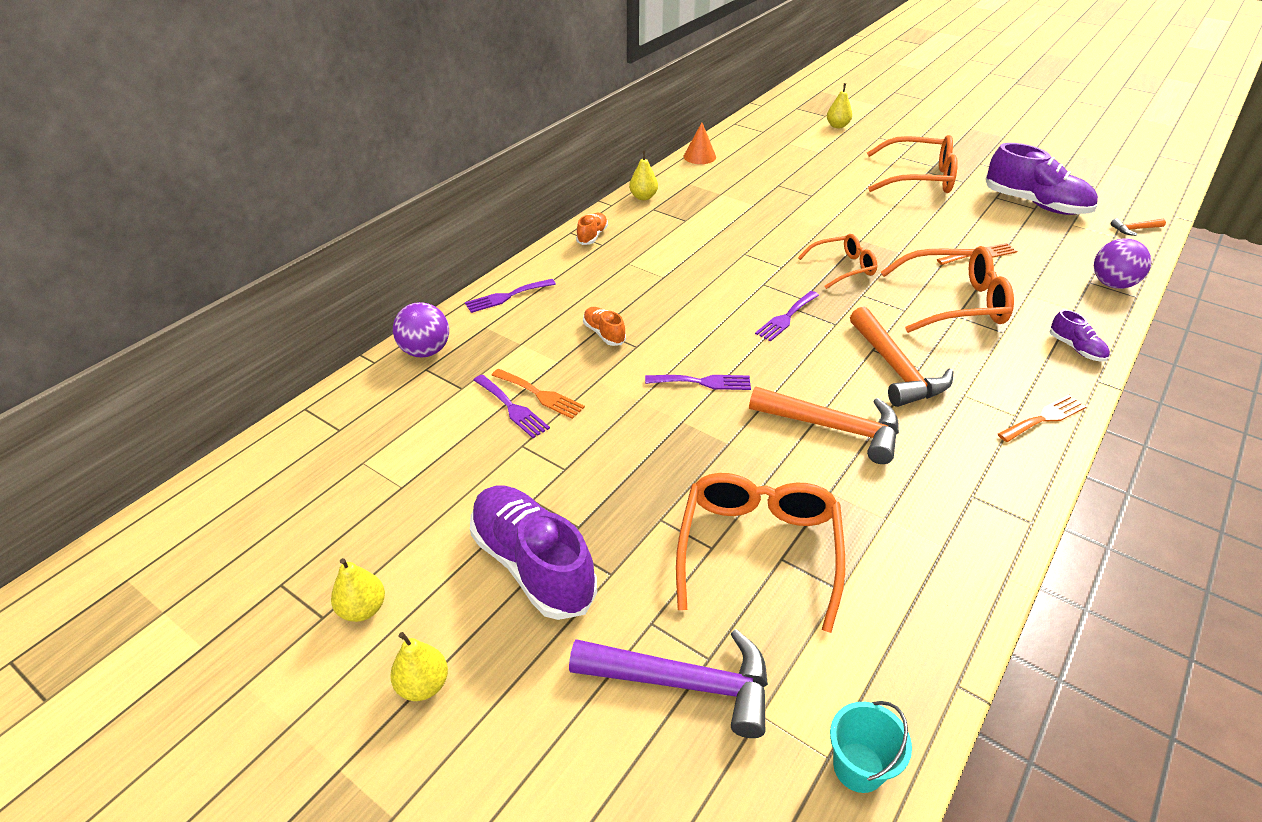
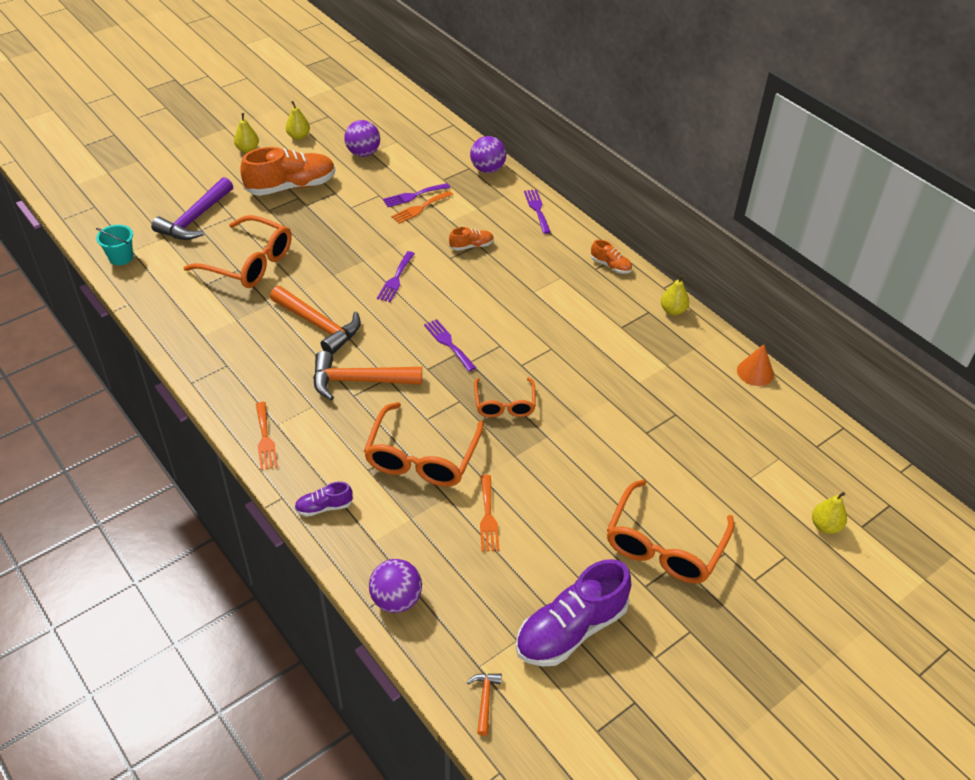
camera: 105 degrees right, 5 degrees up
purple shoe [470,486,597,620] -> orange shoe [241,147,335,196]
orange hammer [749,387,899,464] -> orange hammer turned 90 degrees counterclockwise [270,286,361,355]
none -> purple ball [344,120,380,157]

